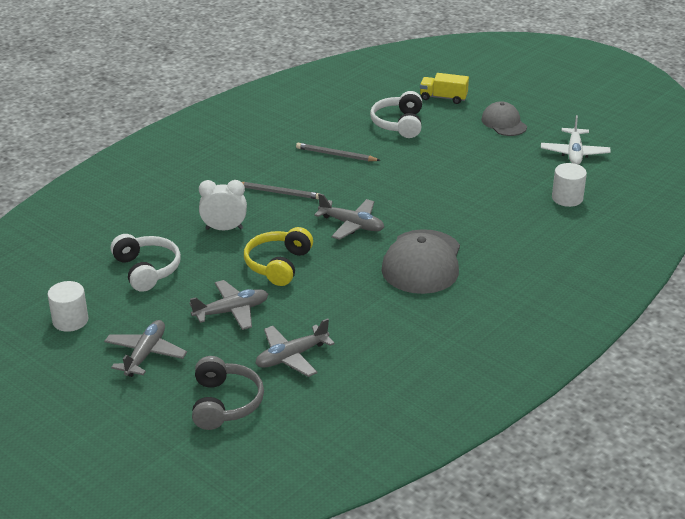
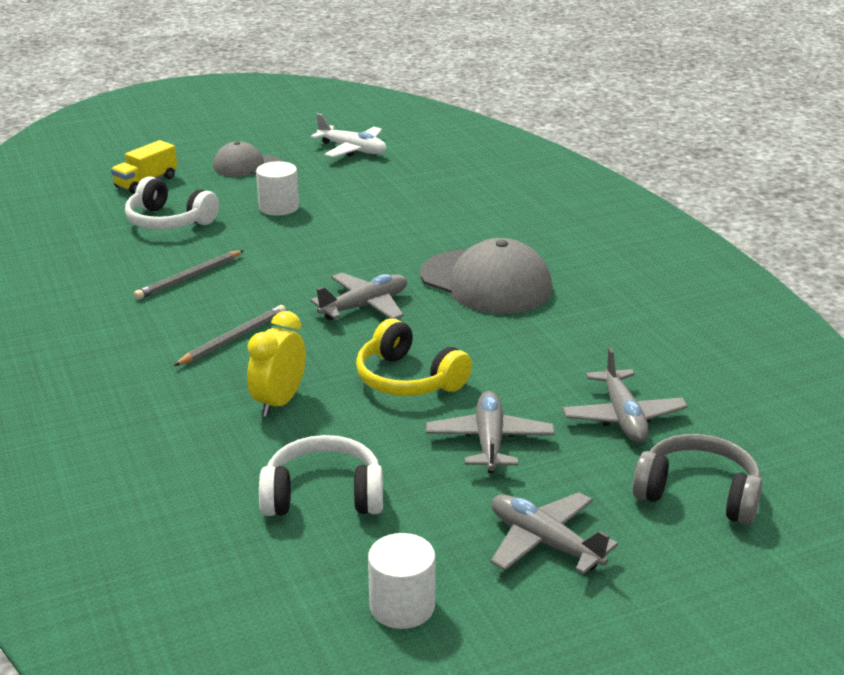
camera: 65 degrees left, 5 degrees down
white clock [199,180,247,230] -> yellow clock [247,311,306,417]
white cylinder [552,163,587,207] -> white cylinder moved to [256,161,299,216]

